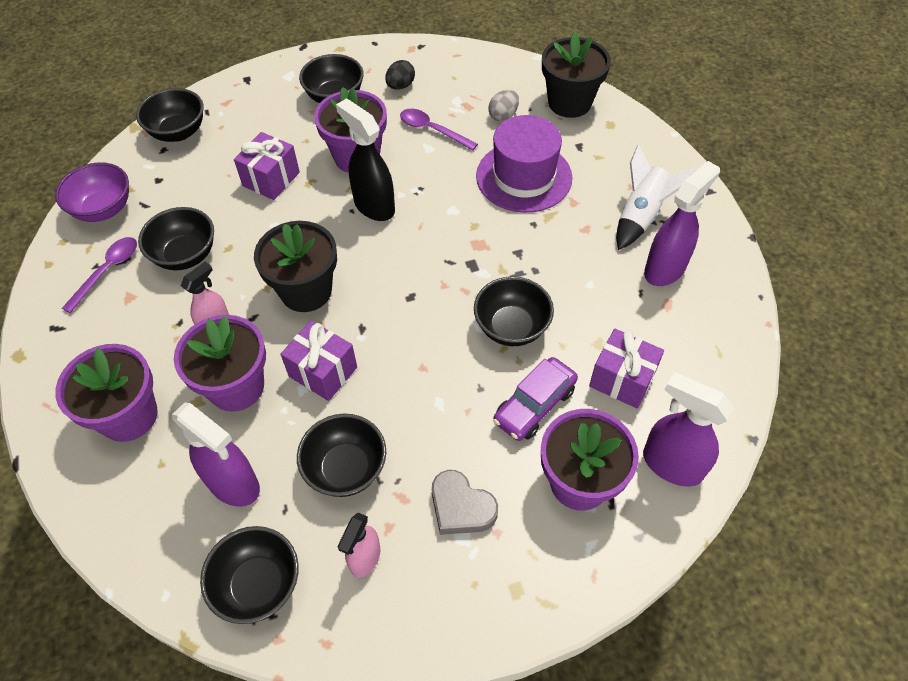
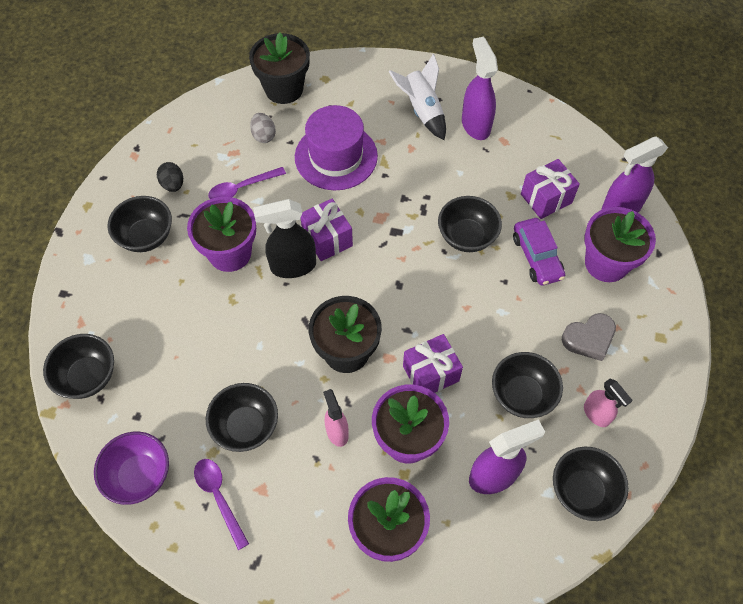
camera: 60 degrees left, 5 degrees up
purple gift [234,132,300,200] -> purple gift moved to [301,198,353,261]

